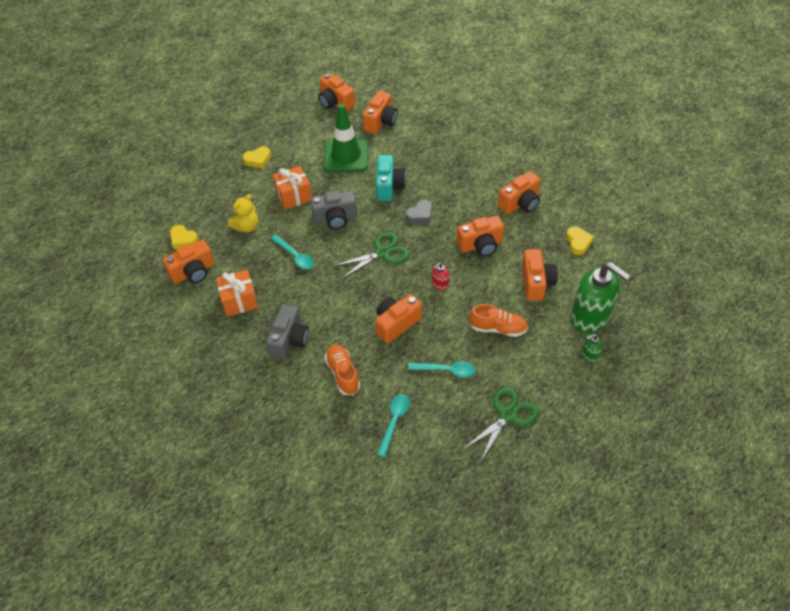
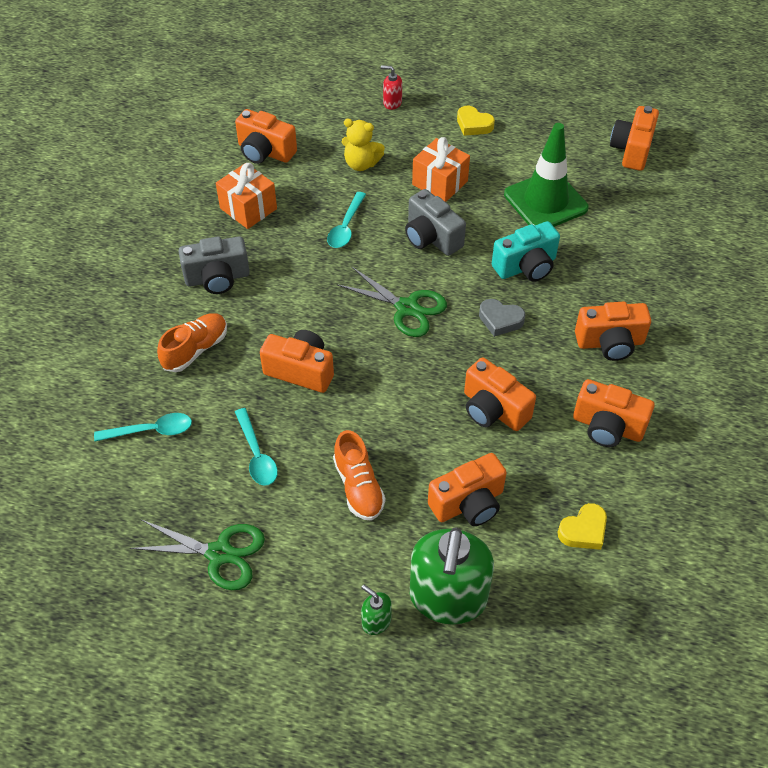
camera: 60 degrees right, 0 degrees up
yellow heart [170,225,199,249] -> none
orange camera [363,91,398,134] -> orange camera moved to [575,302,651,361]
red soap dispenser [432,262,450,291] -> red soap dispenser moved to [381,65,402,110]

